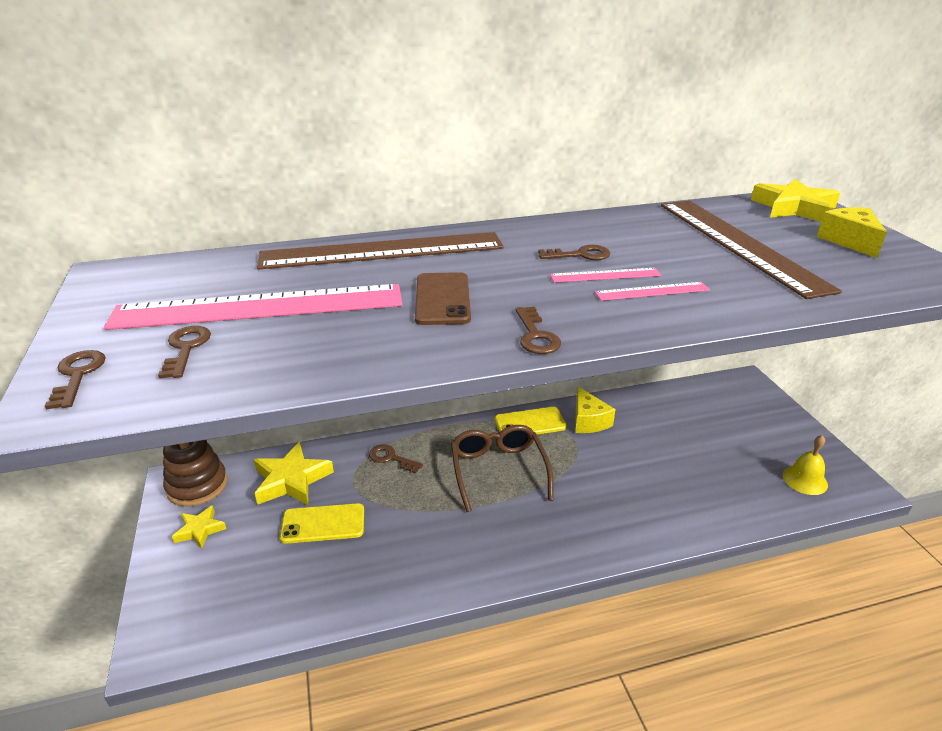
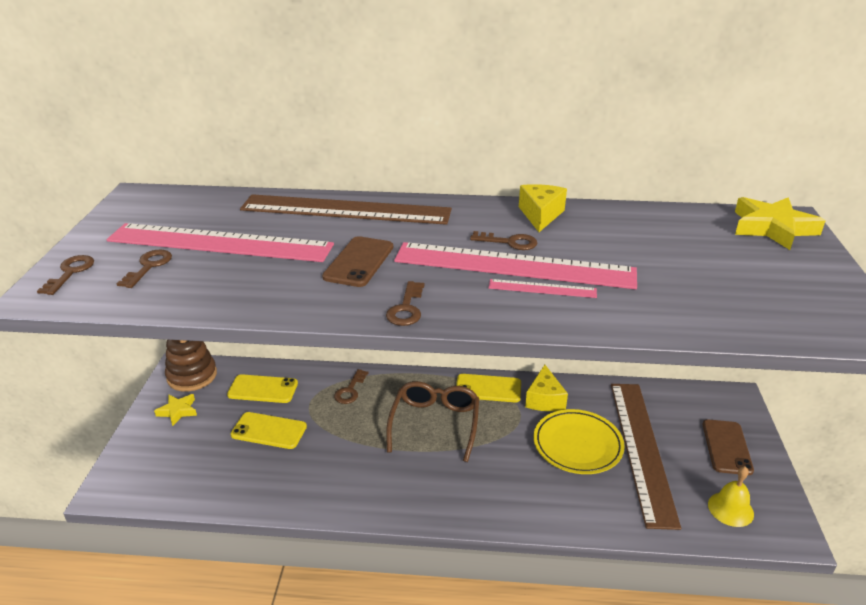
camera: 20 degrees right, 0 degrees up
yellow star [254,442,334,505] -> yellow phone [227,374,298,403]
brown key [369,445,423,474] -> brown key turned 120 degrees counterclockwise [334,369,368,404]
pink ruler [550,268,661,283] -> pink ruler [394,242,637,289], size x2.35
brown ruler [661,201,842,299] -> brown ruler moved to [611,384,681,530]
yellow cheese [817,208,887,258] -> yellow cheese moved to [519,184,567,232]
none -> yellow plate [534,409,625,474]
none -> brown phone [703,419,754,475]

